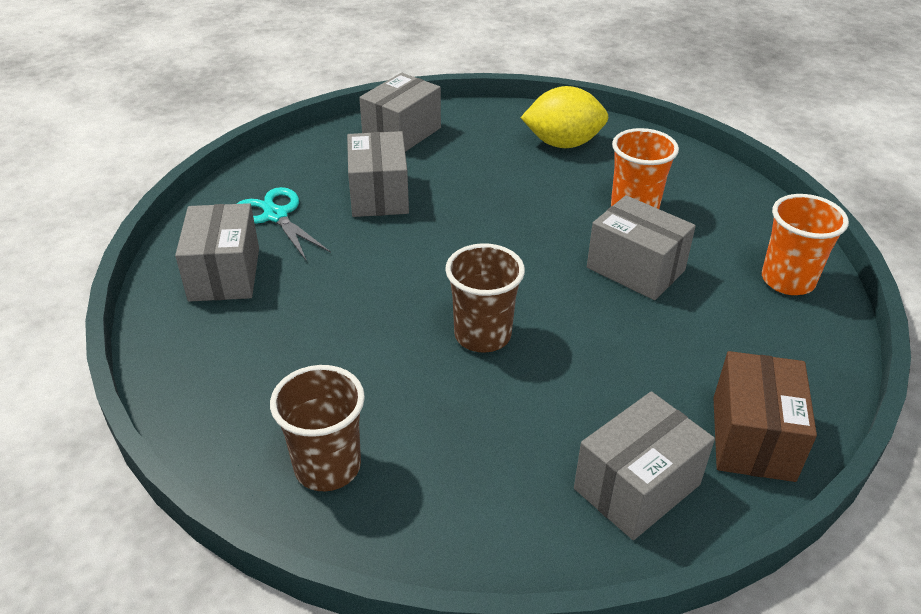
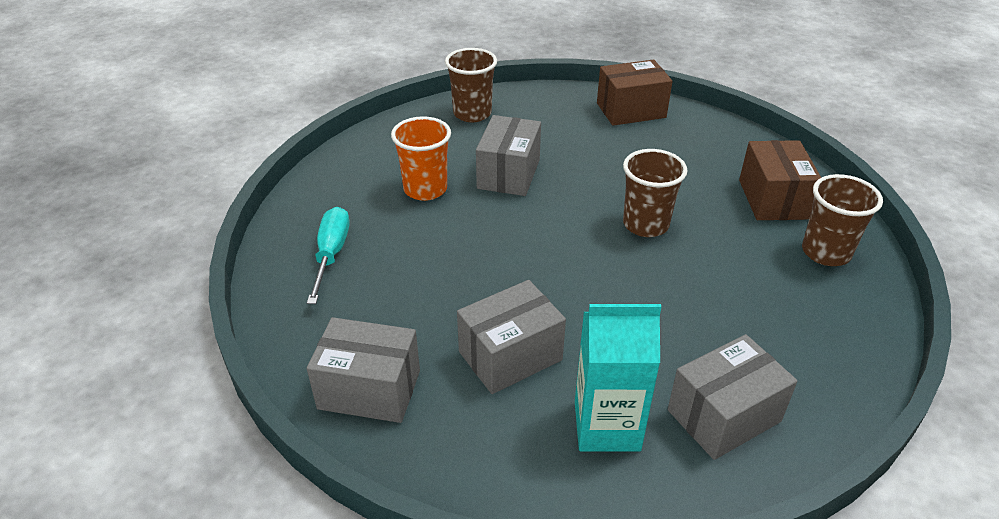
camera: 115 degrees left, 0 degrees up
turquoise scissors [237,187,331,262] -> turquoise carton [575,304,661,452]
yellow lemon [521,86,609,148] -> turquoise screwdriver [307,207,350,304]
grey box [574,391,715,540] -> none
orange cup [762,194,849,295] -> brown cup [445,48,497,122]
none -> brown box [739,140,821,220]

